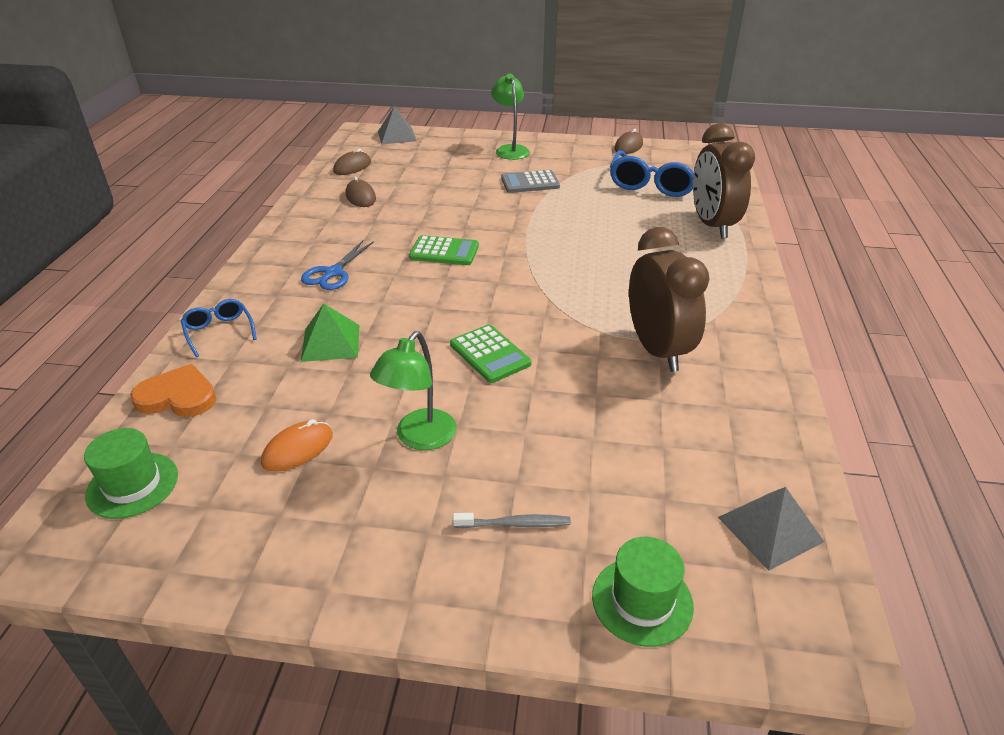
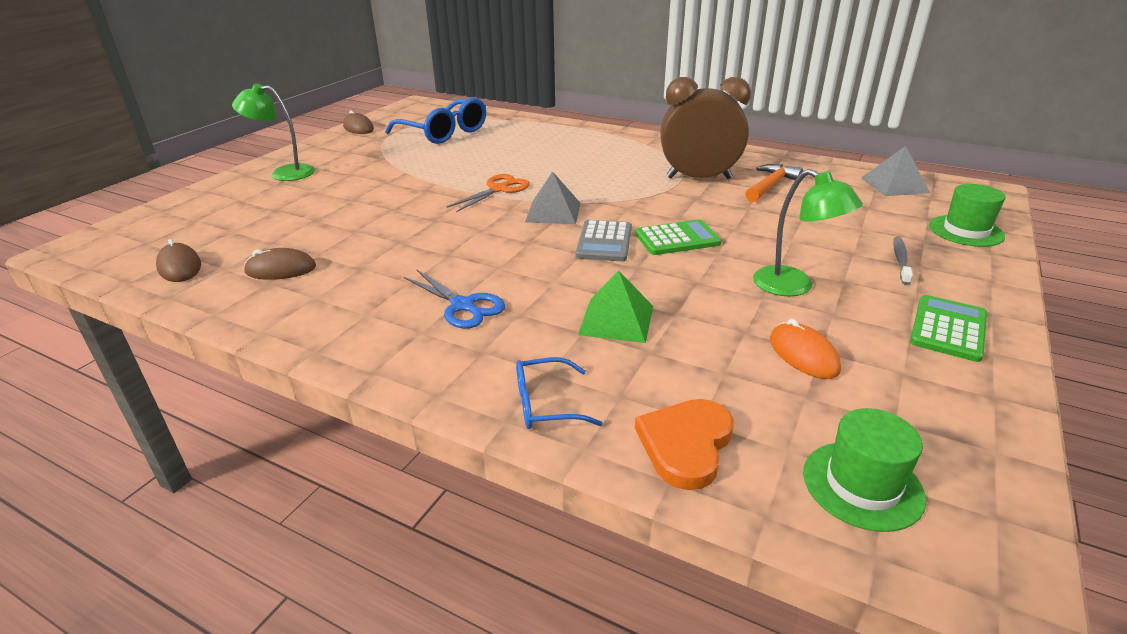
camera: 70 degrees left, 5 degrees down
grey pyramid [378,106,417,144] -> grey pyramid moved to [525,171,580,224]
green calculator [409,235,479,265] -> green calculator moved to [910,295,987,362]
grey calculator [501,170,560,193] -> grey calculator moved to [575,220,632,261]
brown clock [693,124,755,238] -> none
none -> orange scissors [447,174,530,212]
none -> orange hammer [746,164,803,202]

